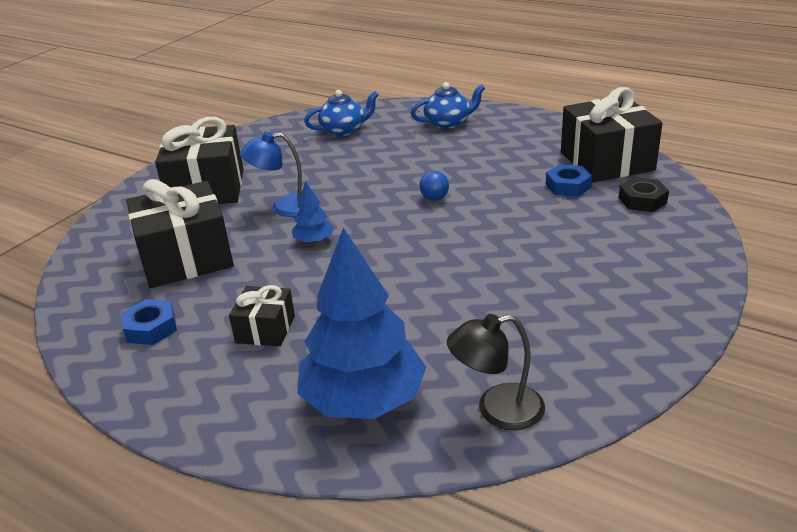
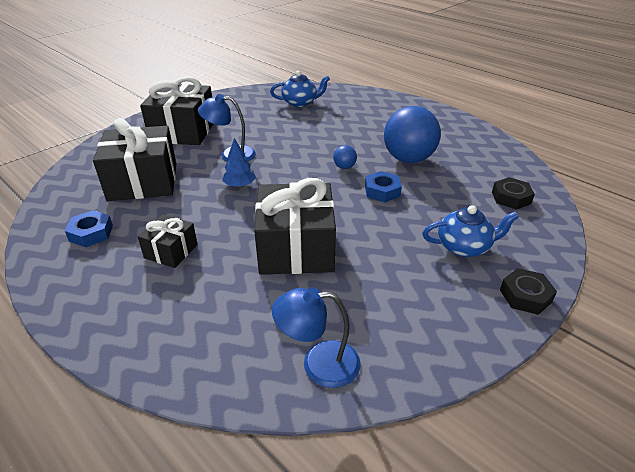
camera: 10 degrees right, 5 degrees up
blue tree [297,227,426,419] -> none
blue teapot [411,82,485,129] -> blue teapot moved to [423,205,519,257]
black lamp [447,314,545,430] -> blue lamp [272,287,361,388]
blue nut [546,164,592,197] -> blue nut moved to [365,171,402,202]
black gift [561,87,663,182] -> black gift moved to [254,178,336,274]
none -> blue ball [384,106,441,163]
none -> black nut [500,268,557,315]

